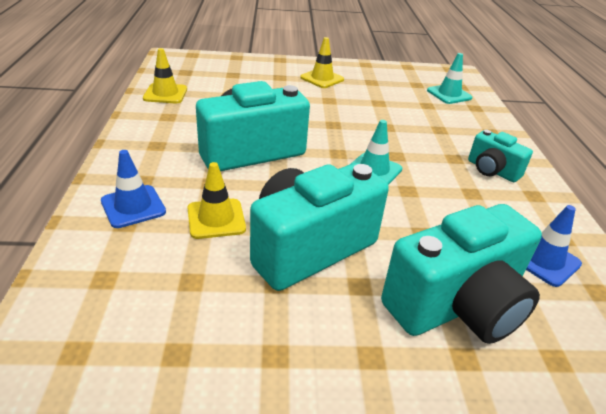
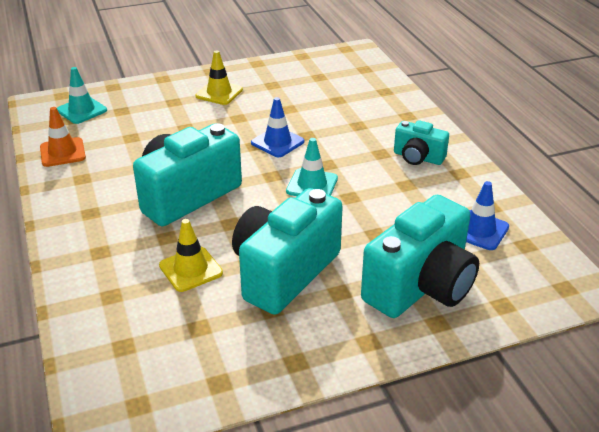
camera: 15 degrees left, 0 degrees up
blue traffic cone [101,150,166,228] -> blue traffic cone moved to [251,97,304,157]
yellow traffic cone [143,48,187,103] -> orange traffic cone [40,107,86,167]
turquoise traffic cone [427,53,473,104] -> turquoise traffic cone moved to [57,67,107,124]

